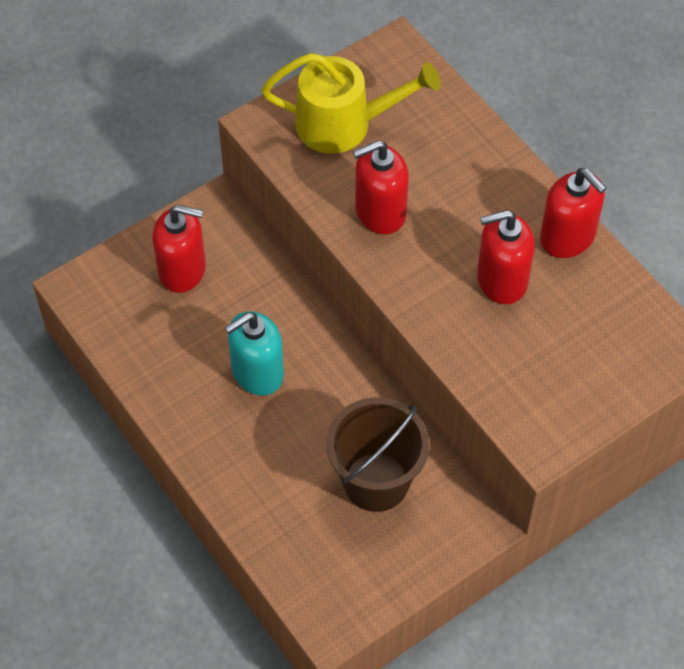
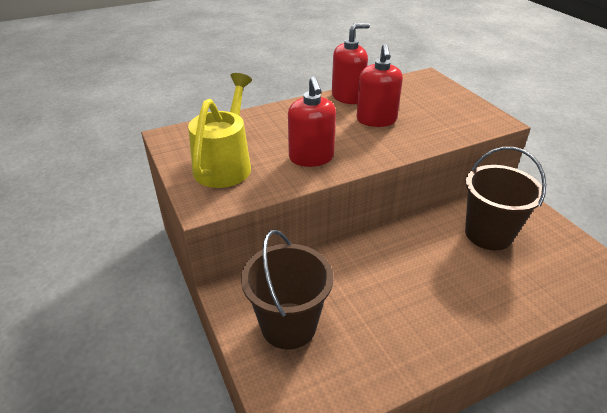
camera: 80 degrees left, 20 degrees down
red soap dispenser [152,204,206,293] -> brown bucket [241,229,334,349]
turquoise soap dispenser [224,311,284,396] -> none

